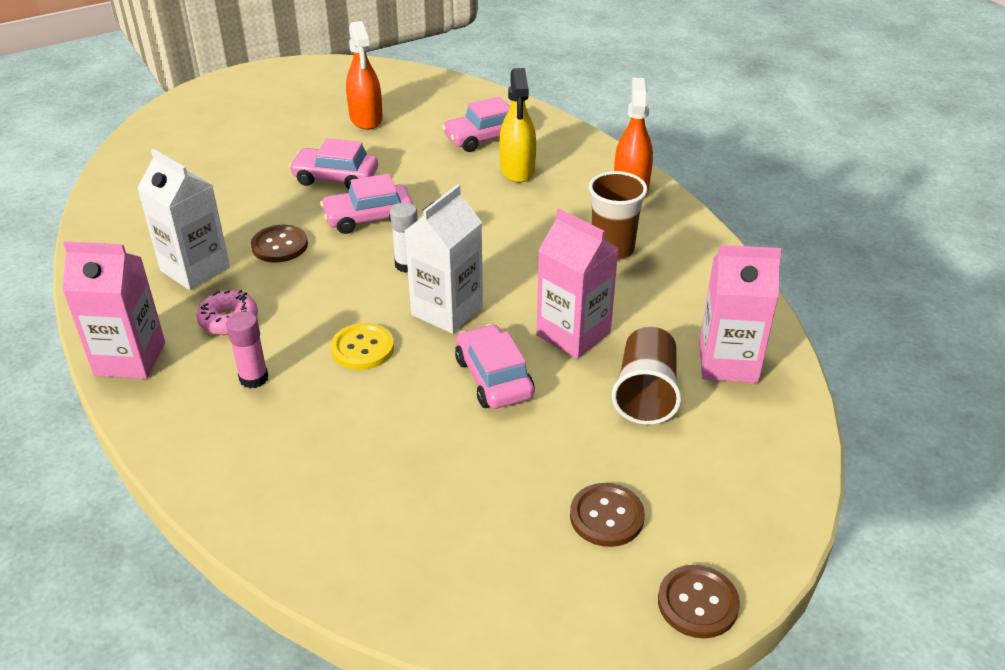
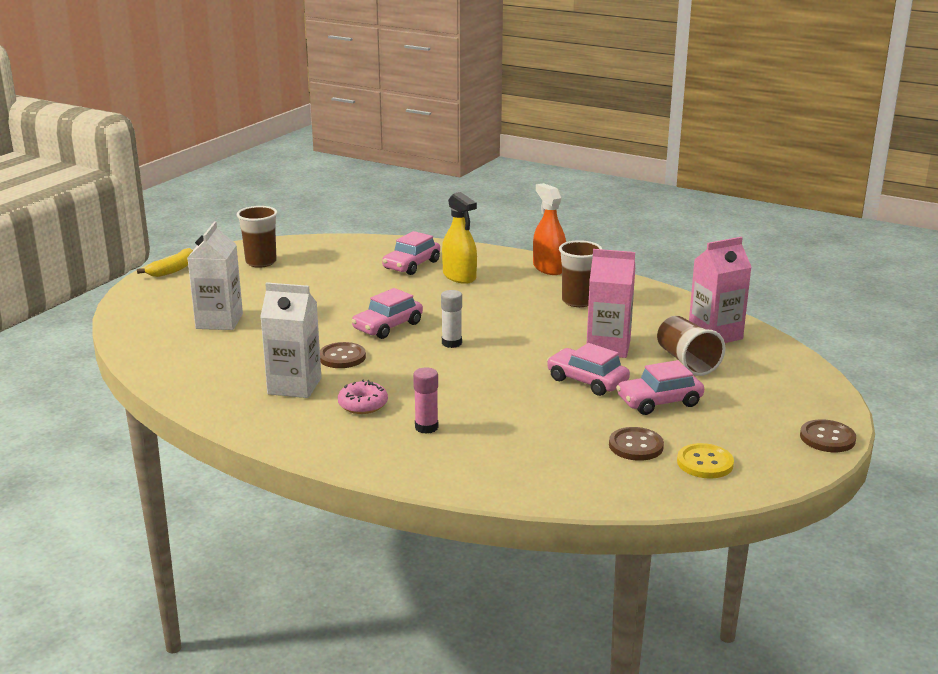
camera: 30 degrees left, 15 degrees down
pink carton [62,241,165,379] -> none
pink car [289,138,378,189] -> pink car moved to [616,360,704,415]
yellow button [331,323,394,370] -> yellow button moved to [677,443,734,479]
orange spray bottle [346,21,383,130] -> none
white carton [405,184,483,334] -> white carton moved to [187,221,243,330]
brown button [570,483,645,547] -> brown button moved to [609,427,664,461]
none -> yellow banana [137,248,193,277]
none -> brown cup [237,206,278,268]

